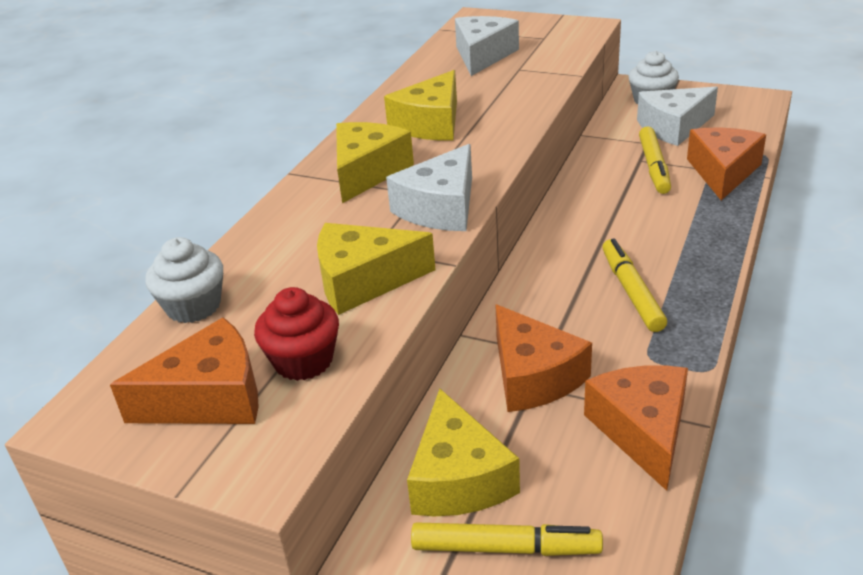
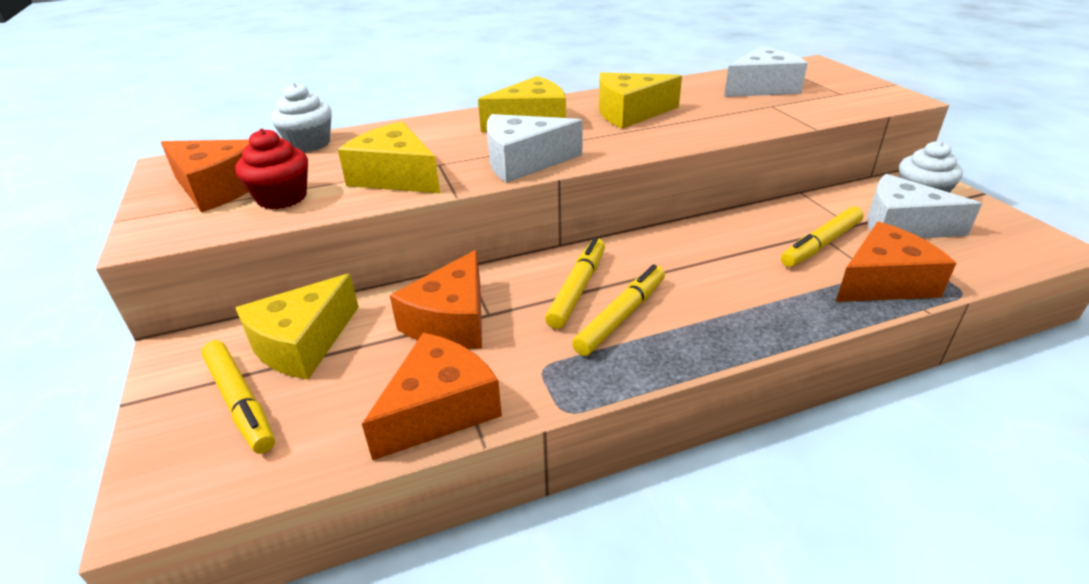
camera: 45 degrees right, 0 degrees up
none -> yellow marker [545,237,605,329]

